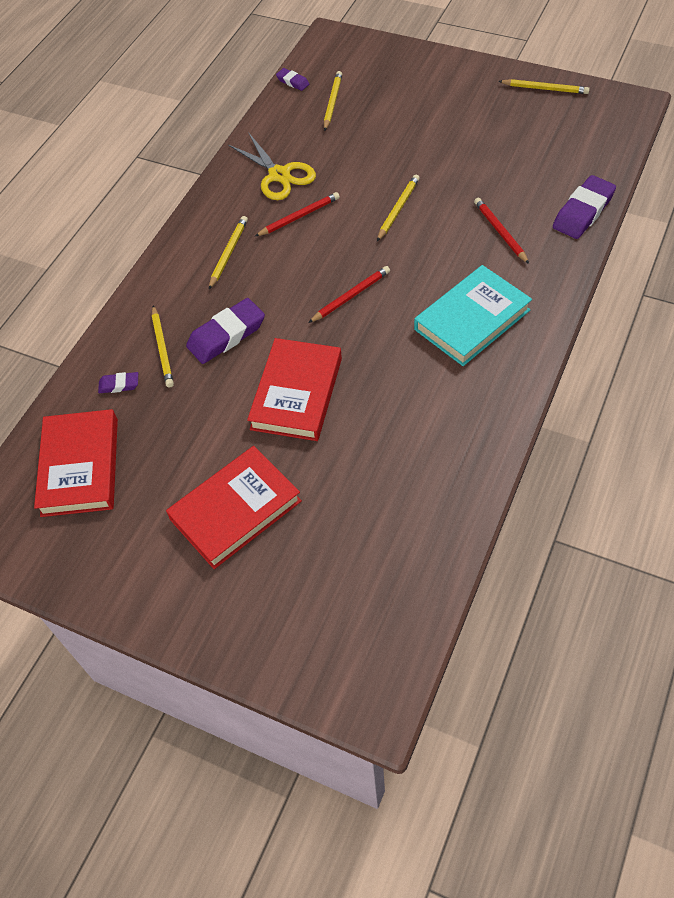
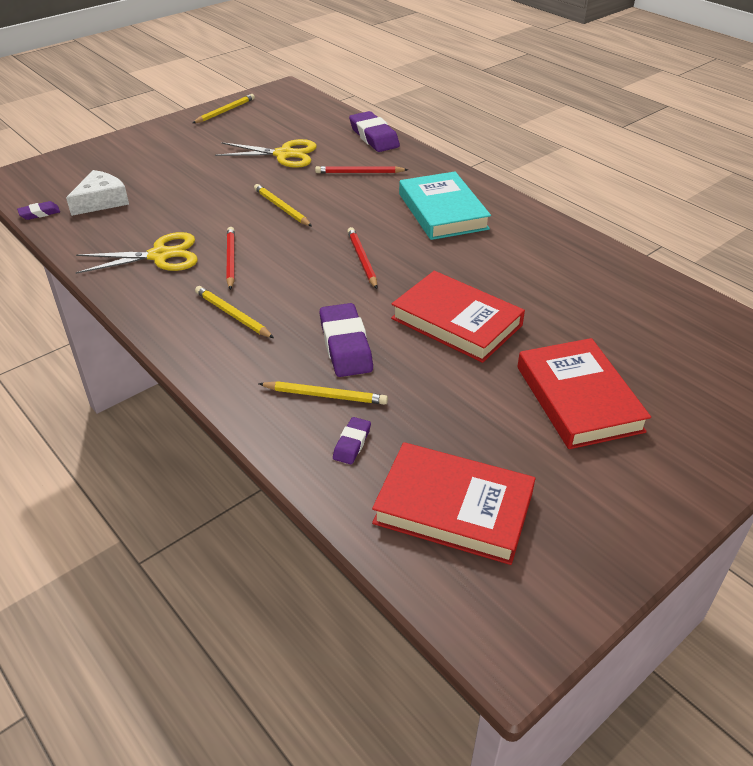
camera: 70 degrees left, 15 degrees down
yellow pencil [324,71,342,131] -> white cheese [66,170,129,216]
none -> yellow scissors [215,139,317,168]

